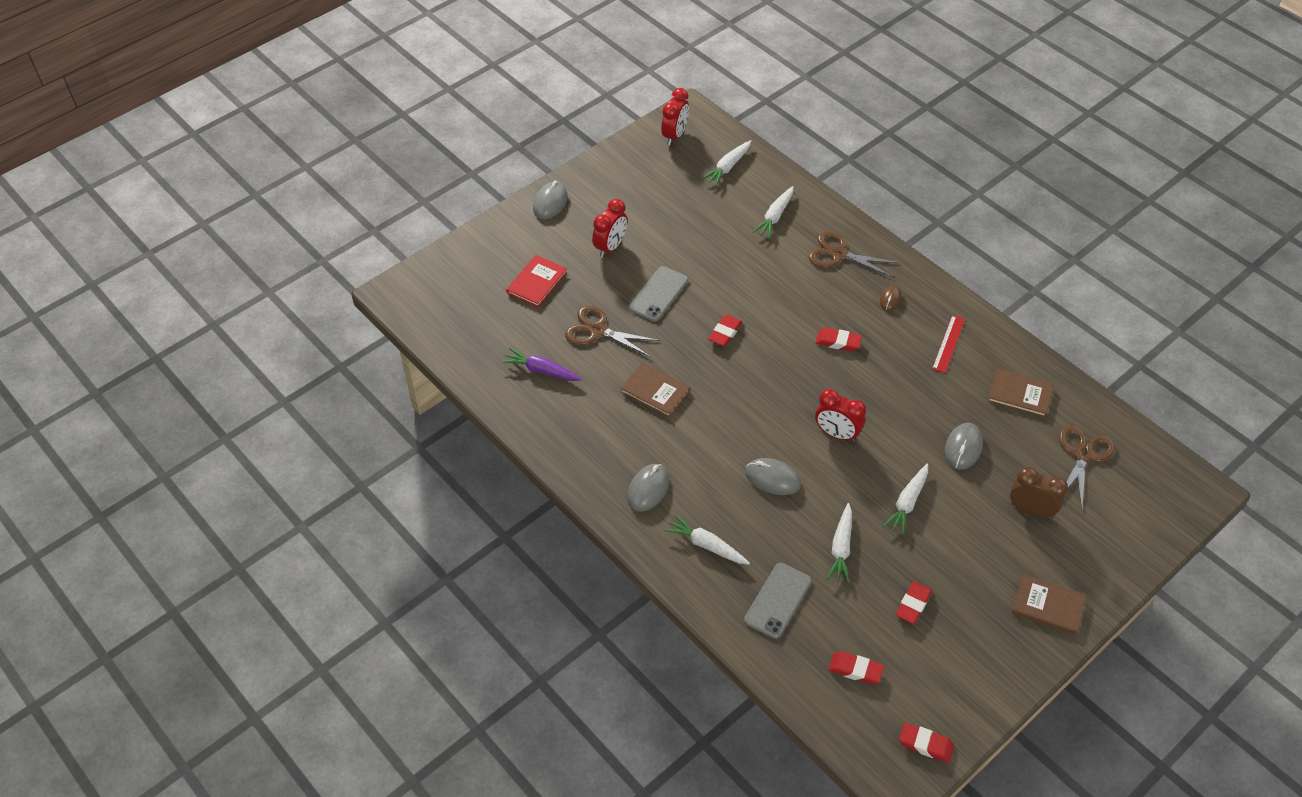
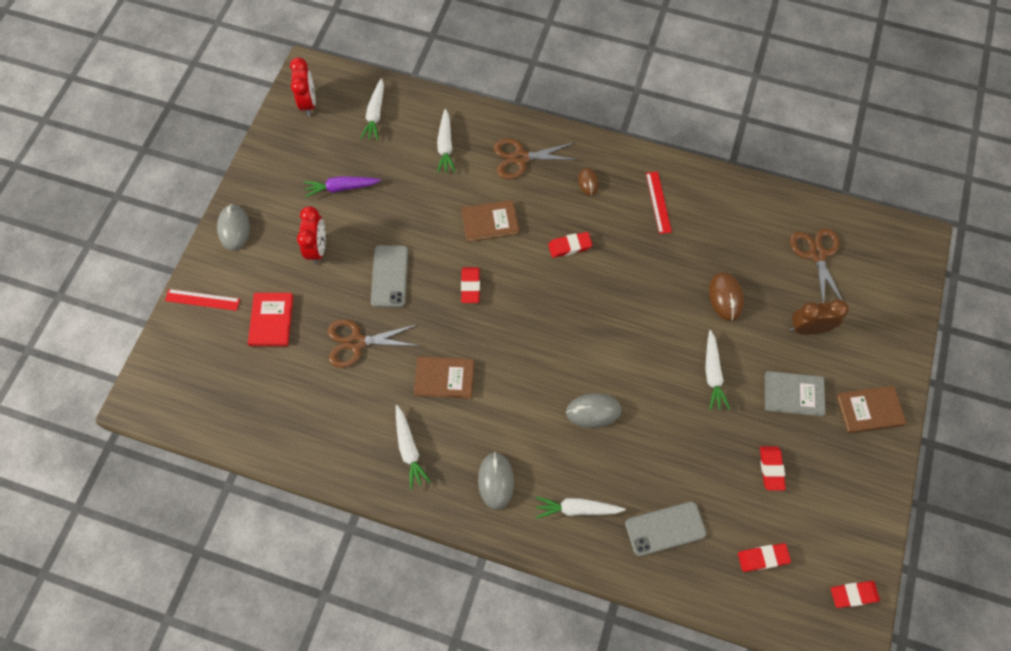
camera: 30 degrees left, 15 degrees up
purple carrot [501,348,582,381] -> purple carrot moved to [304,176,381,198]
grey phone [744,563,812,639] -> grey phone turned 75 degrees clockwise [625,501,706,556]
red clock [815,389,866,442] -> none
white carrot [827,503,852,583] -> white carrot moved to [396,405,431,489]
grey mouse [945,423,983,470] -> brown mouse [709,272,744,321]
brown book [988,368,1054,418] -> brown book moved to [461,200,519,242]
none -> red ruler [165,289,240,311]
none -> grey book [765,371,825,416]

